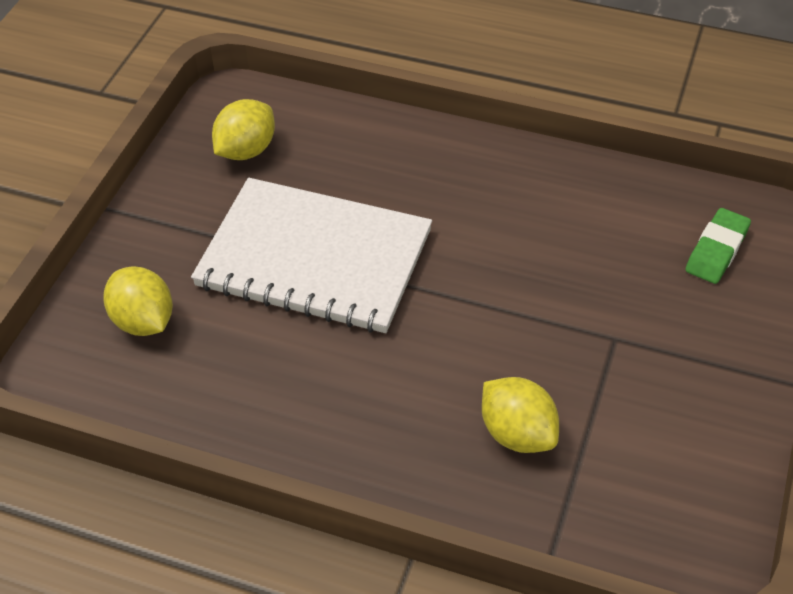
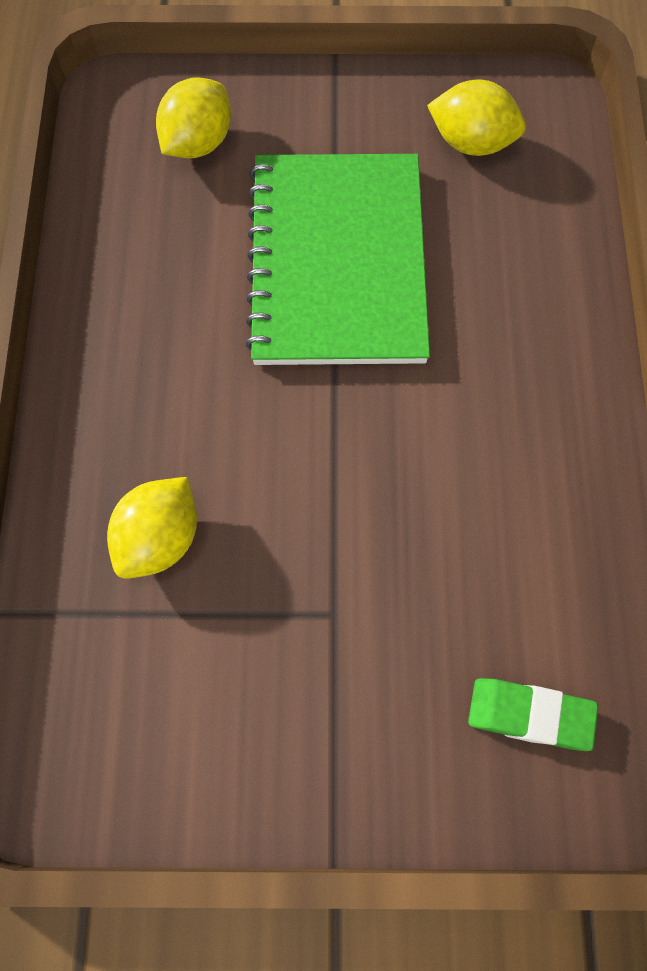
camera: 70 degrees right, 20 degrees up
white notebook [191,178,432,333] -> green notebook [245,154,430,365]

